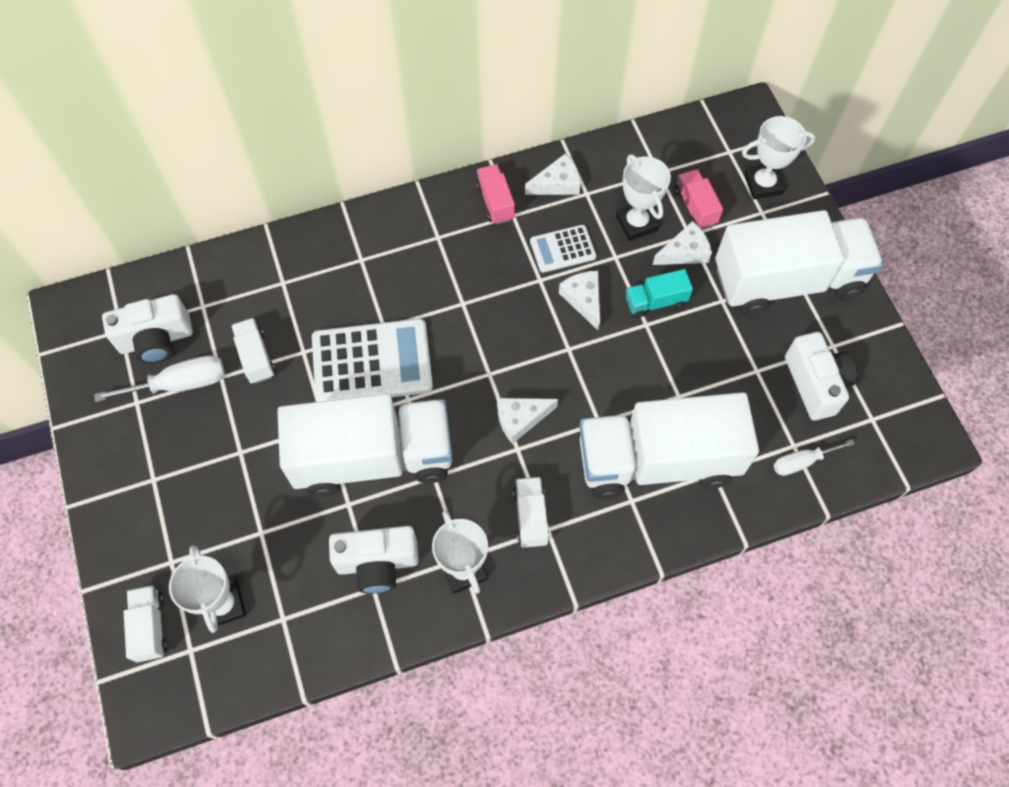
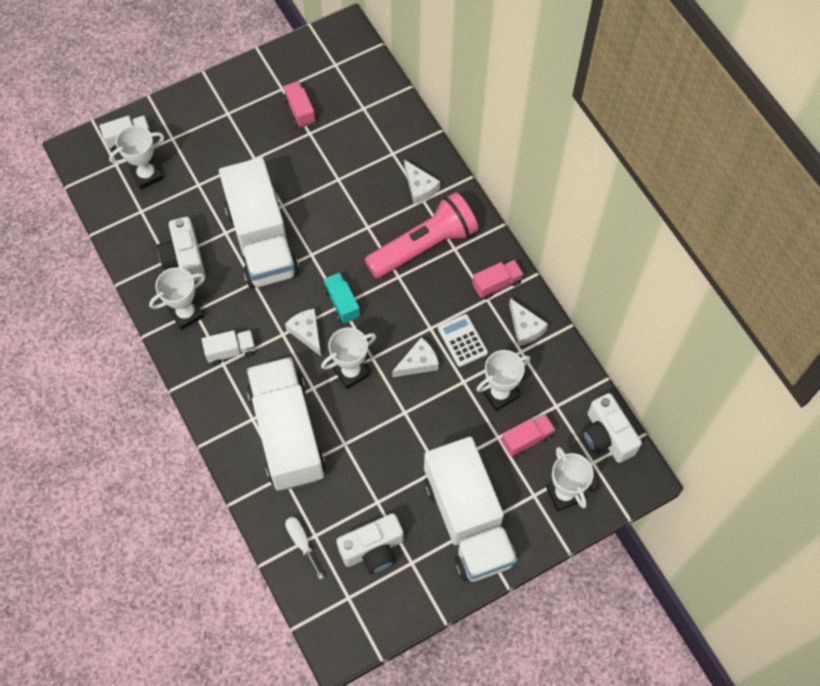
camera: 80 degrees right, 0 degrees up
white screwdriver [94,355,225,402] -> pink truck [283,81,315,127]
white camera [102,294,193,364] -> white camera moved to [582,393,642,463]
white truck [231,318,275,384] -> none
white calculator [312,318,433,402] -> none
turquoise truck [626,269,693,318] -> turquoise truck moved to [323,272,360,323]
white cheese [653,221,712,265] -> white cheese moved to [404,160,440,204]
none -> white trophy [321,328,376,389]
none -> pink flashlight [365,192,478,278]

